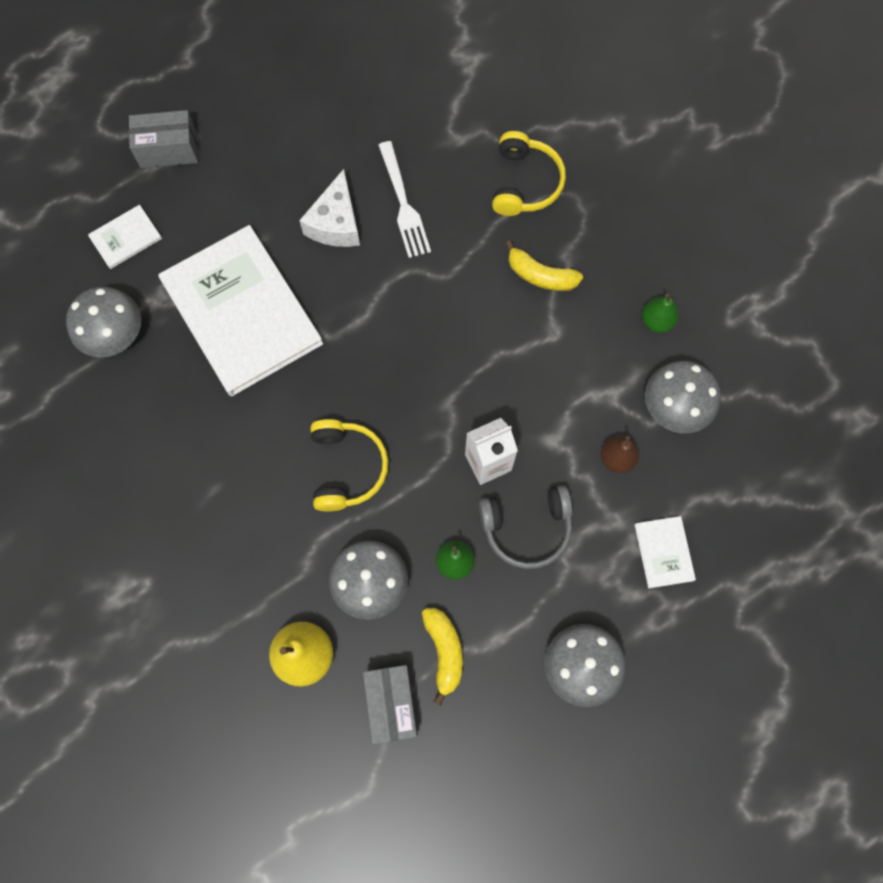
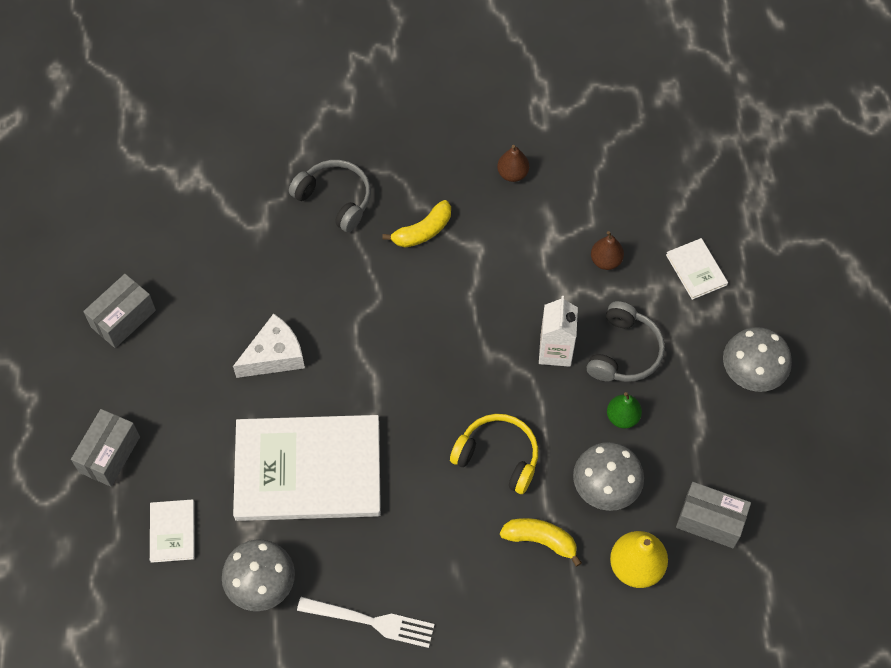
camera: 60 degrees left, 10 degrees down
white cheese [299,169,360,247] -> white cheese turned 75 degrees counterclockwise [233,314,305,378]
white fork [378,141,431,258] -> white fork moved to [297,597,435,648]
yellow banana [422,608,463,705] -> yellow banana moved to [500,518,582,567]
yellow headphones [492,131,566,216] -> grey headphones [289,160,371,232]
white book [635,516,696,588] -> white book turned 45 degrees clockwise [666,238,728,300]
green pear [642,294,679,333] -> brown pear [497,145,529,182]
grey mushroom [645,361,721,433] -> none
none -> grey box [83,274,156,348]

